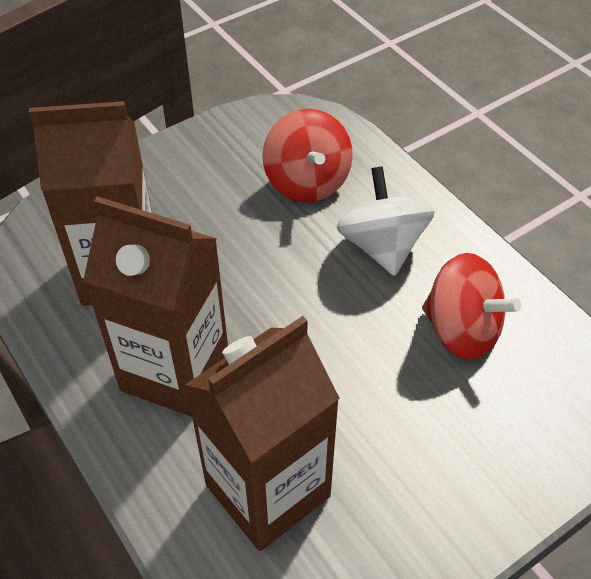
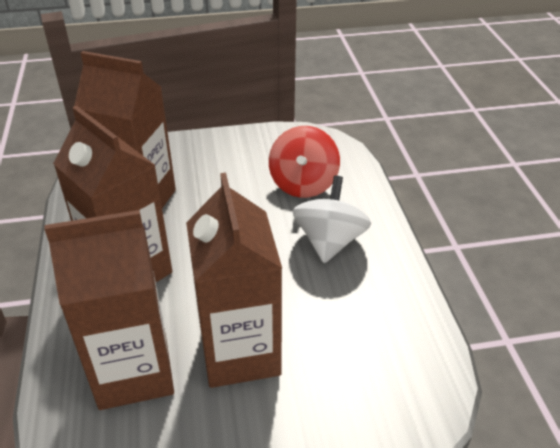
camera: 25 degrees right, 10 degrees down
red spinning top [422,253,522,360] -> none
none -> brown carton [186,173,282,388]

